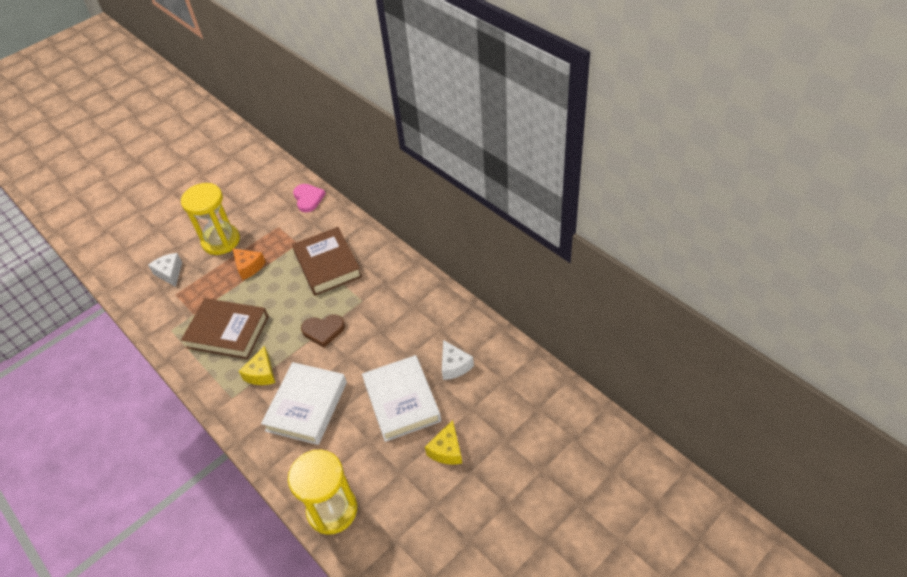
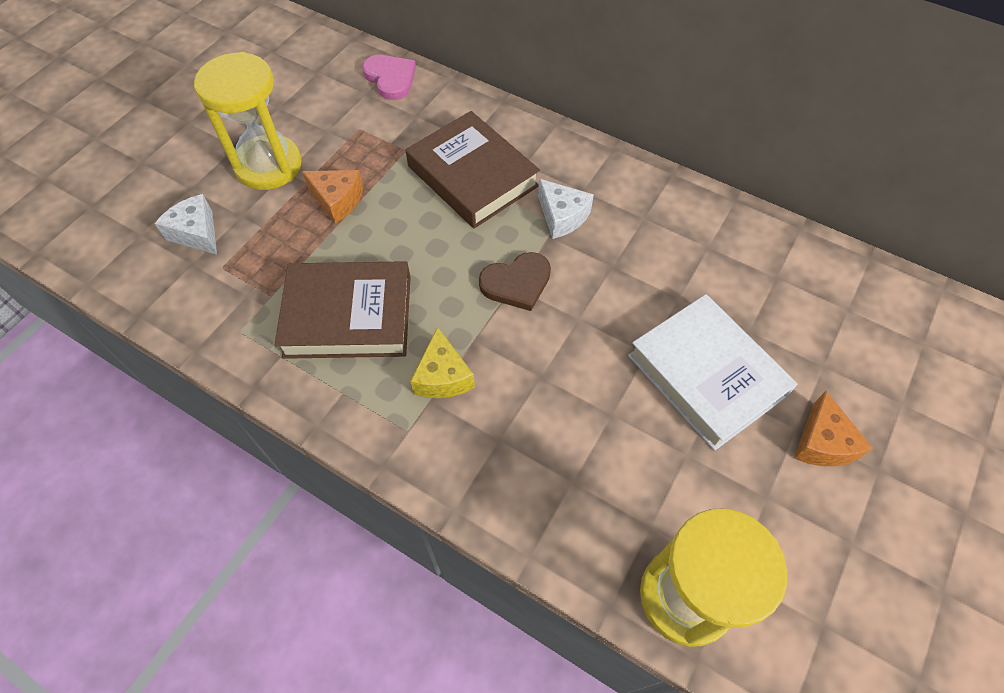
camera: 20 degrees left, 10 degrees up
white book [261,362,347,445] -> none
yellow cheese [425,420,462,465] -> orange cheese [794,391,873,466]
white cheese [442,340,474,380] -> white cheese moved to [538,179,594,239]

